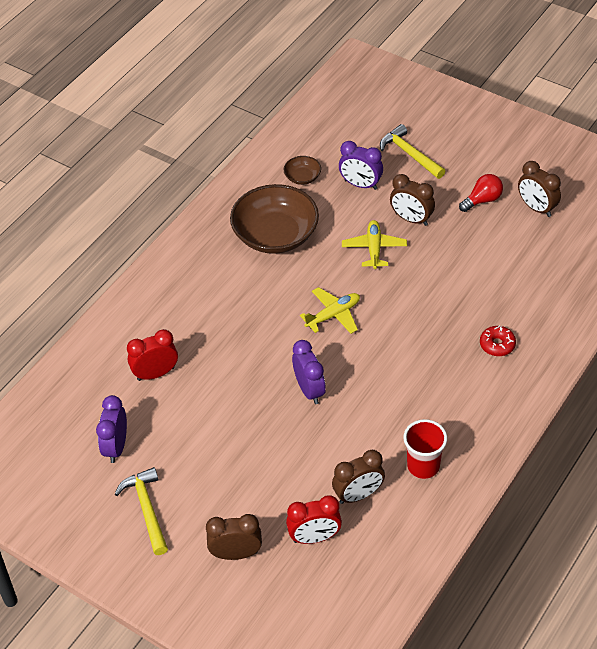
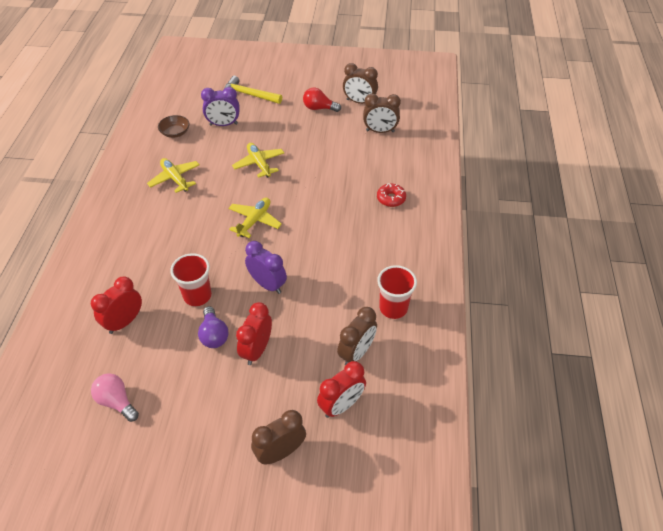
camera: 30 degrees left, 0 degrees up
purple clock [96,395,127,463] -> pink light bulb [91,373,139,422]
yellow hammer [115,467,168,555] -> none
brown bowl [230,184,319,254] -> yellow plane [147,158,200,193]
brown clock [390,174,435,226] -> brown clock moved to [363,94,401,133]
red light bulb [459,174,503,212] -> red light bulb turned 105 degrees counterclockwise [303,88,341,112]
none -> red cup [170,253,212,306]
none -> purple light bulb [198,306,229,348]
none -> red clock [236,302,272,365]

